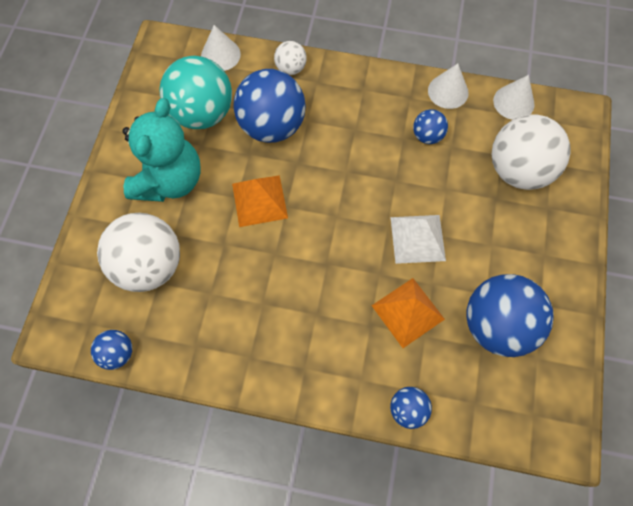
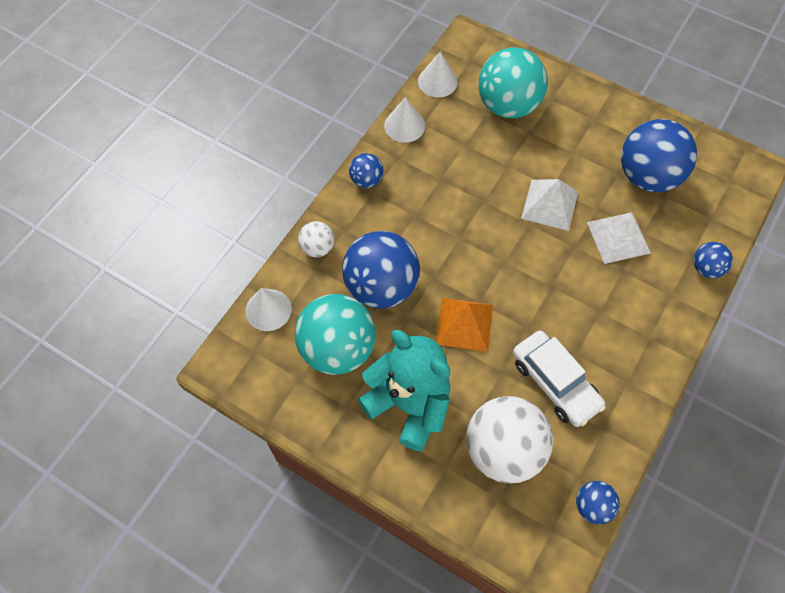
camera: 70 degrees left, 5 degrees down
orange pyramid [372,278,445,348] -> white pyramid [587,212,651,264]
blue ball [413,109,448,144] -> blue ball moved to [349,153,383,188]
white ball [492,114,571,190] -> turquoise ball [478,47,548,118]
none -> white car [513,331,606,427]

